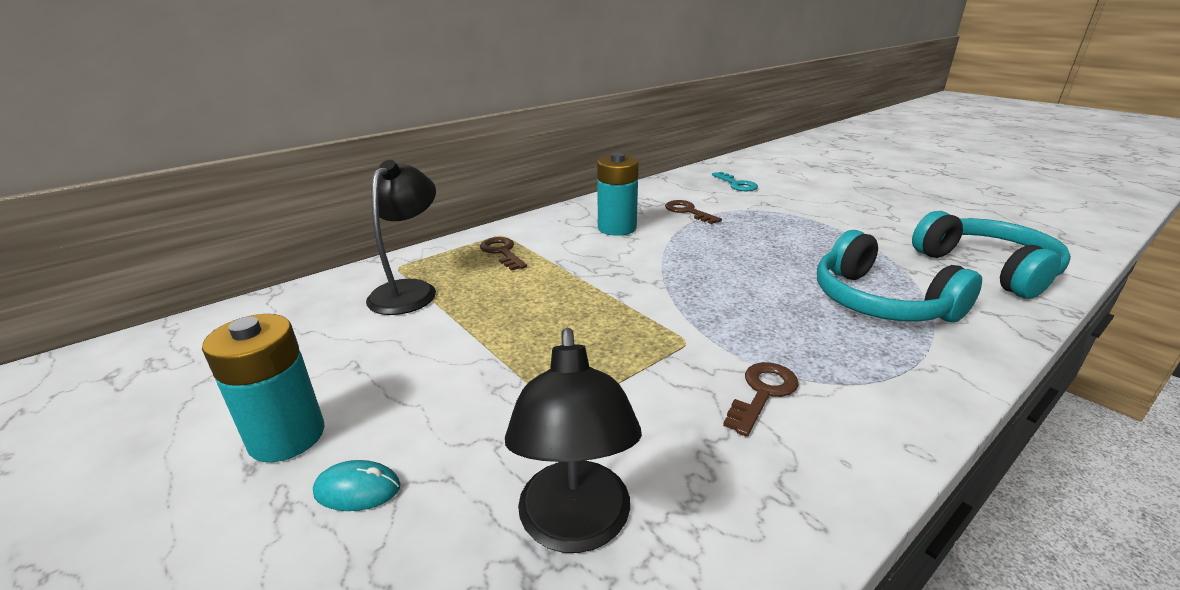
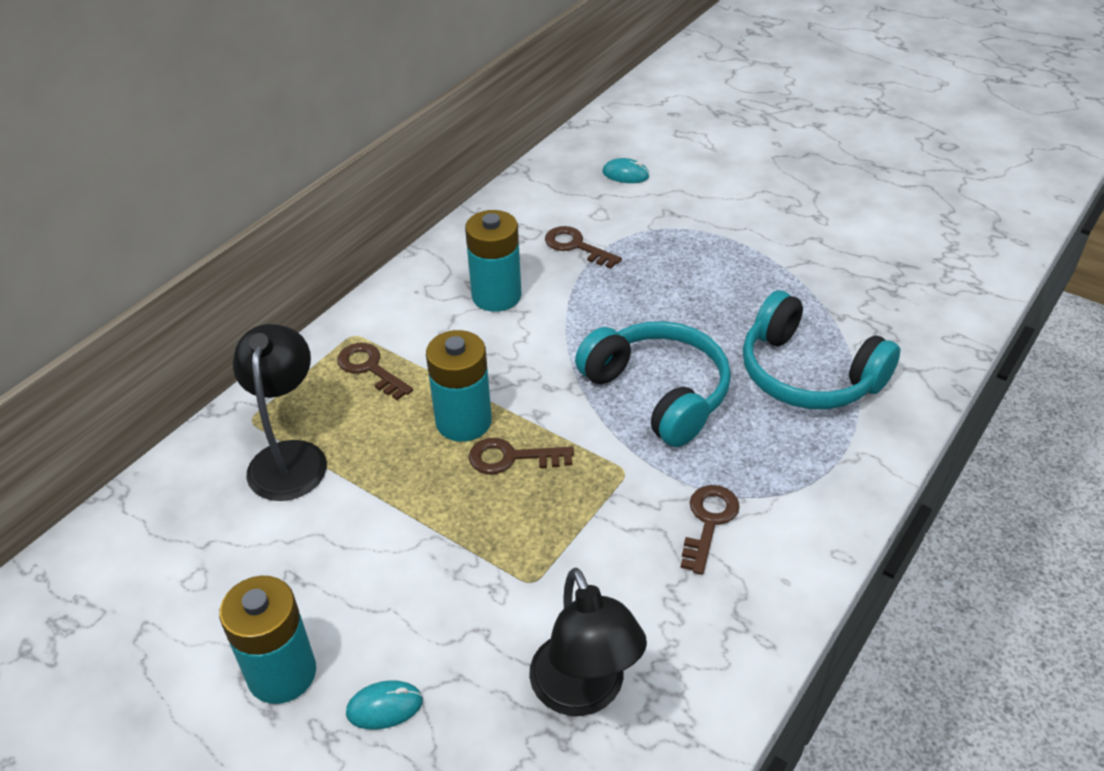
camera: 15 degrees left, 15 degrees up
turquoise key [712,172,758,191] -> turquoise mouse [603,158,649,183]
turquoise headphones [912,211,1071,299] -> turquoise headphones moved to [575,321,731,447]
none -> turquoise battery [426,330,492,442]
none -> brown key [469,438,574,474]

